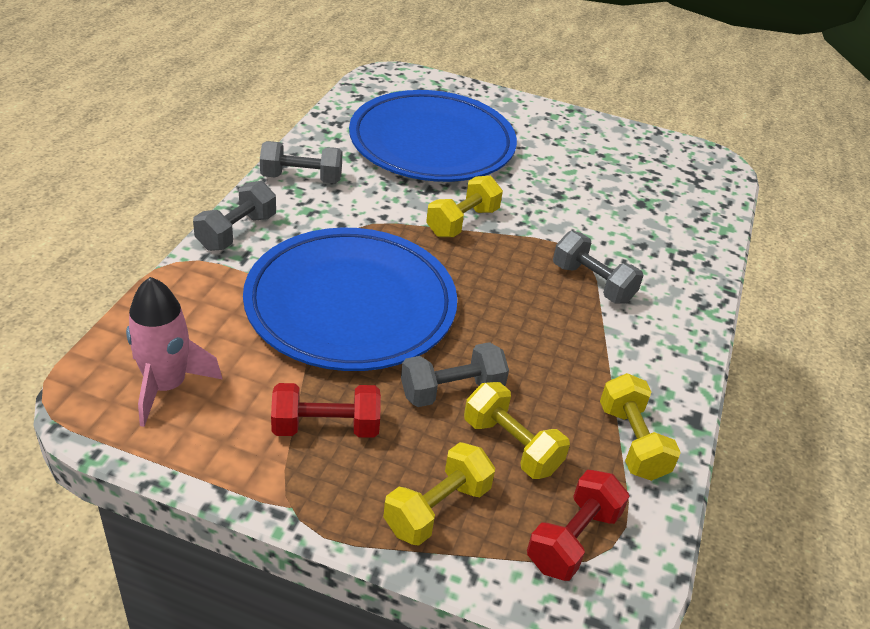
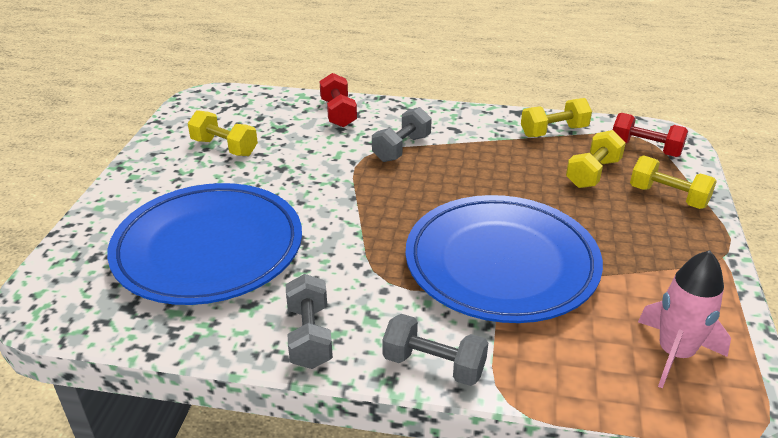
camera: 95 degrees left, 5 degrees down
red dumbbell [271,383,381,438] -> red dumbbell moved to [319,73,357,127]
grey dumbbell [401,342,509,407] -> none
yellow dumbbell [426,176,503,237] -> yellow dumbbell moved to [188,110,258,156]

